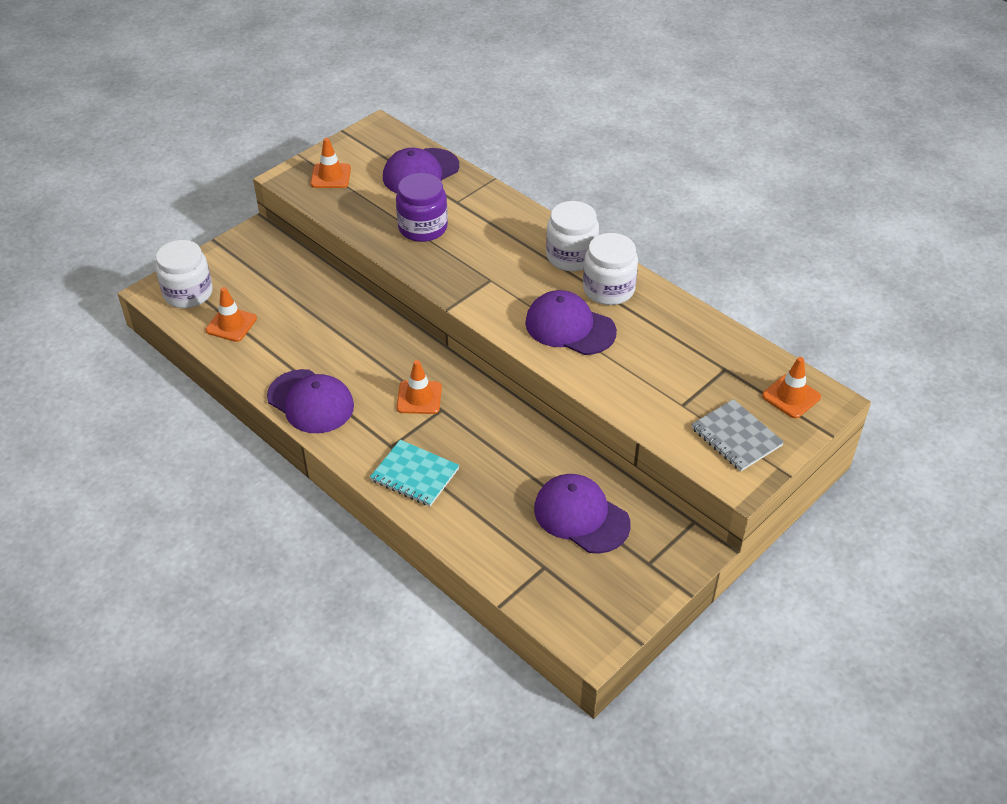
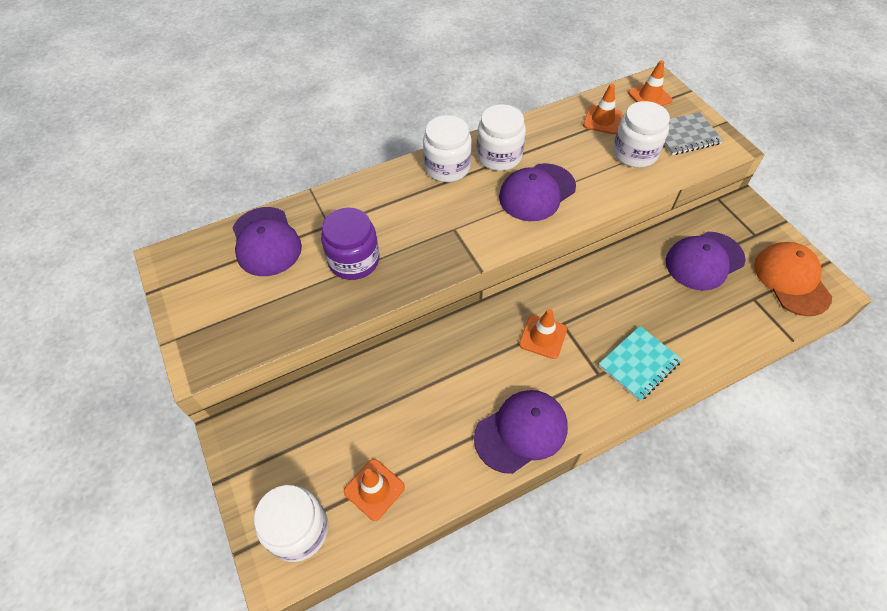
camera: 70 degrees left, 10 degrees up
orange traffic cone [311,138,351,188] -> orange traffic cone moved to [583,84,623,134]
none -> white jar [613,101,670,168]
none -> orange cap [754,242,832,316]

